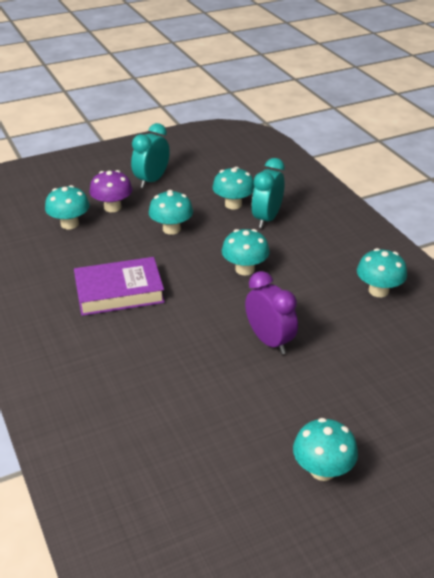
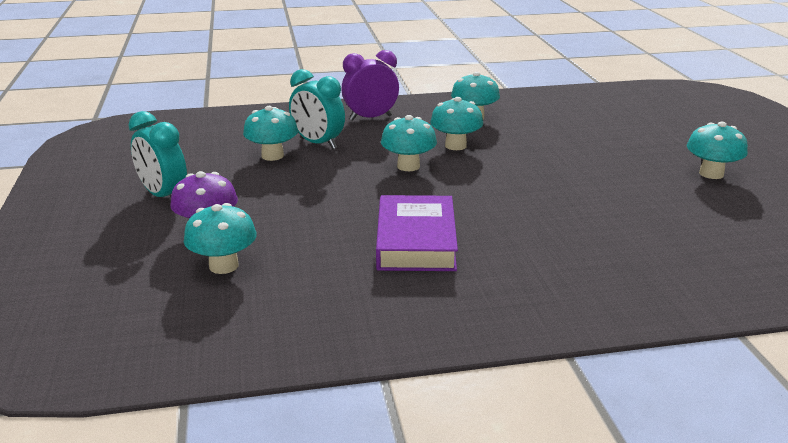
camera: 75 degrees left, 10 degrees down
turquoise mushroom [149,190,193,235] -> turquoise mushroom moved to [430,97,483,150]
purple clock [245,271,298,354] -> purple clock moved to [341,50,399,121]

